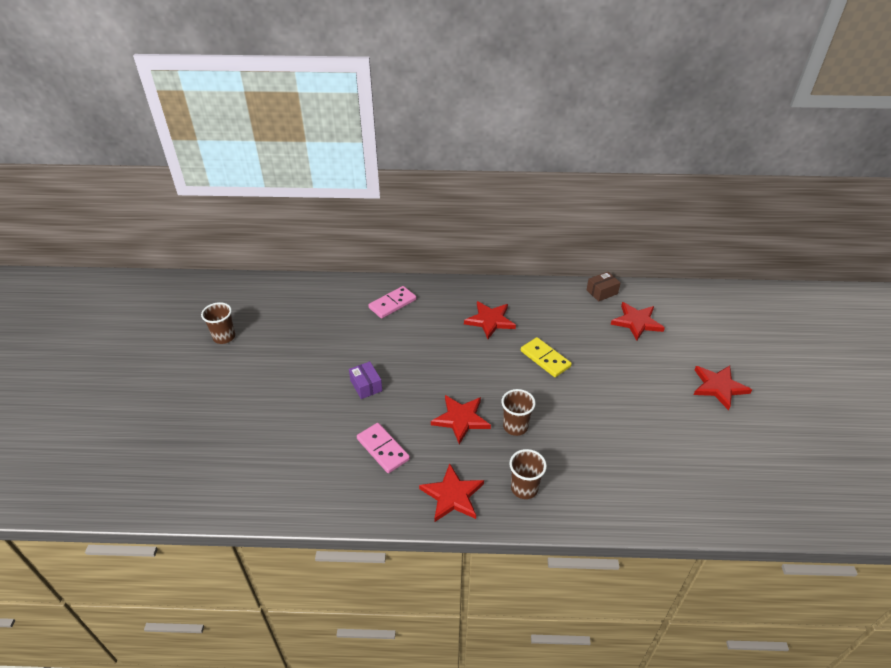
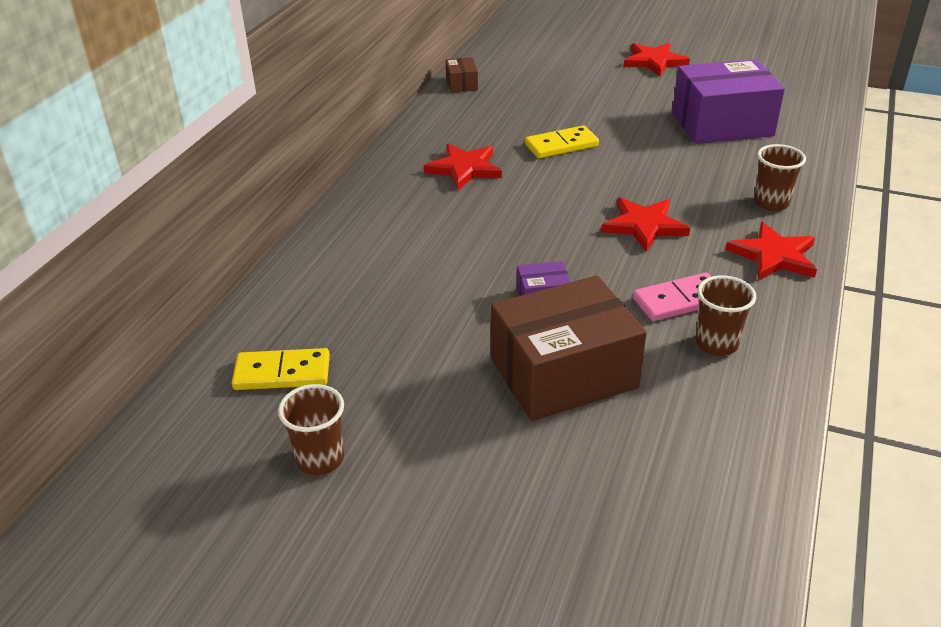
camera: 70 degrees left, 5 degrees down
pink domino [368,286,416,319] -> none
brown cup [501,389,536,436] -> brown cup moved to [696,275,756,356]
red star [611,302,665,341] -> none
none -> yellow domino [232,348,330,390]
none -> brown box [491,275,647,421]
none -> purple box [672,59,785,144]

